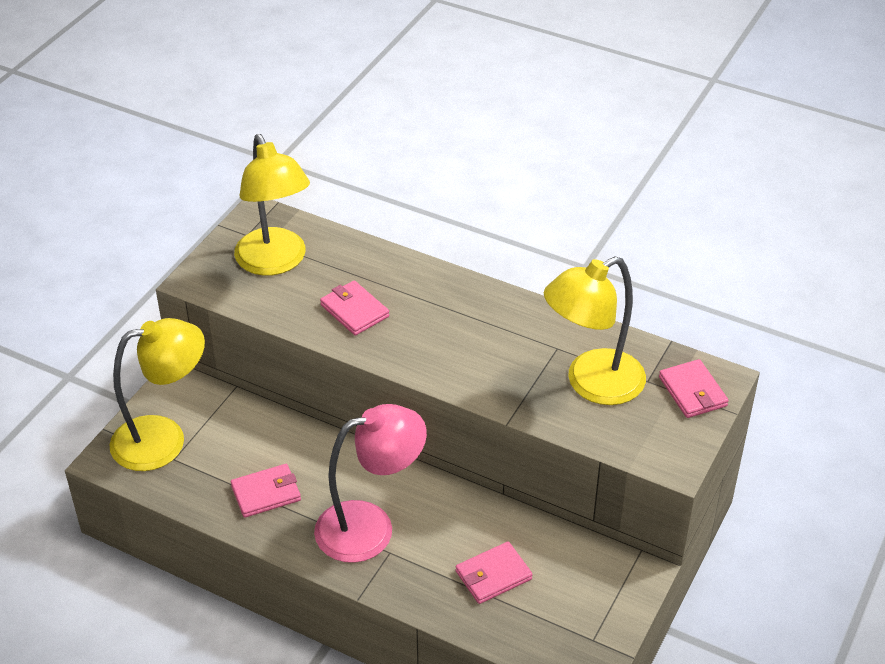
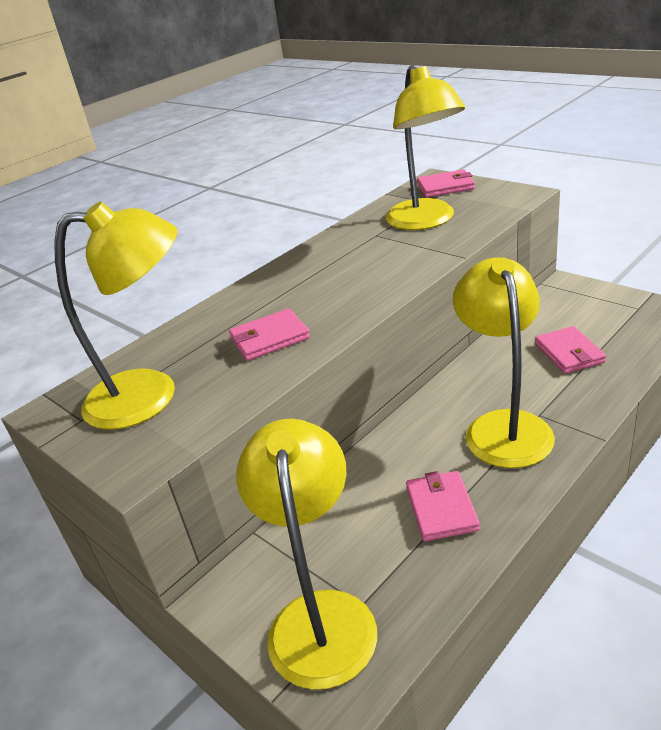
camera: 70 degrees left, 10 degrees down
pink lamp [314,404,427,563] -> yellow lamp [453,257,555,468]

